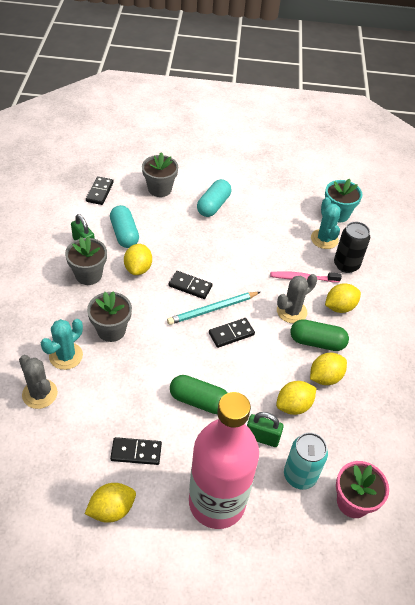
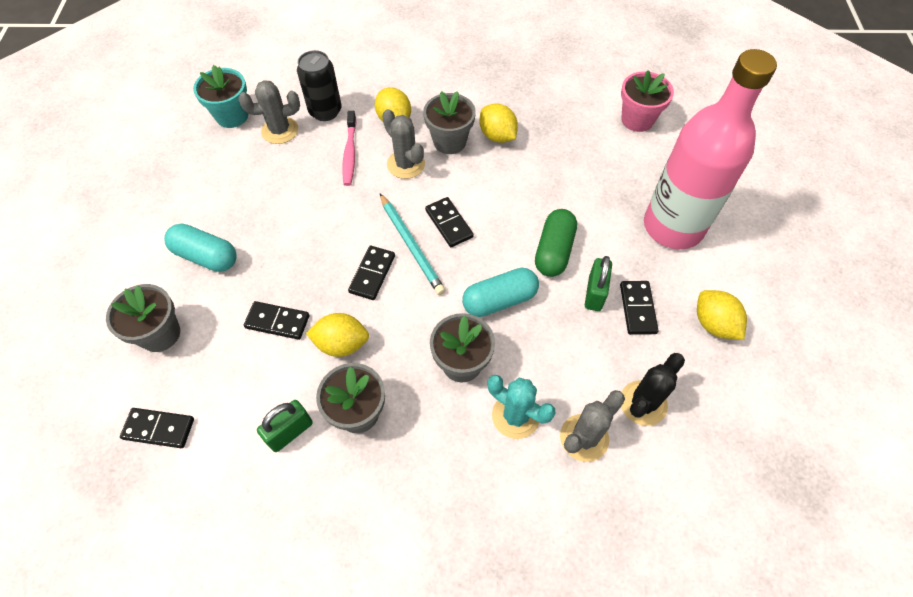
camera: 90 degrees left, 10 degrees up
turquoise capsule [110,205,139,248] -> turquoise capsule moved to [462,268,539,317]
green padlock [247,412,284,447] -> green padlock moved to [585,256,612,311]
yellow lemon [276,381,316,415] -> none
turquoise can [284,433,328,490] -> none
green capsule [290,319,349,351] -> grey flower pot [423,91,476,154]
turquoise cactus [311,197,341,249] -> grey cactus [239,80,300,144]
none -> black domino [244,301,309,340]
none -> black cactus [621,353,685,426]

